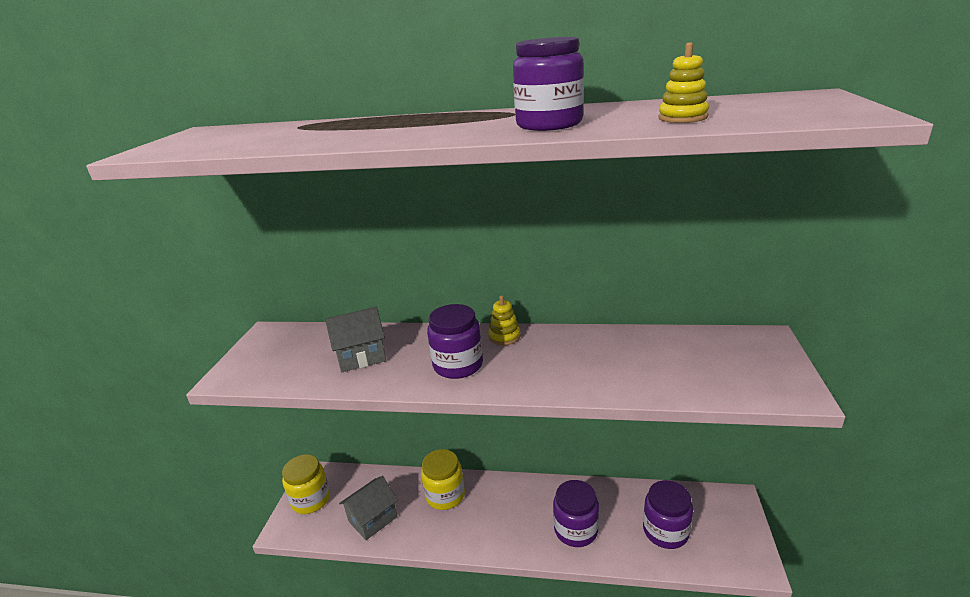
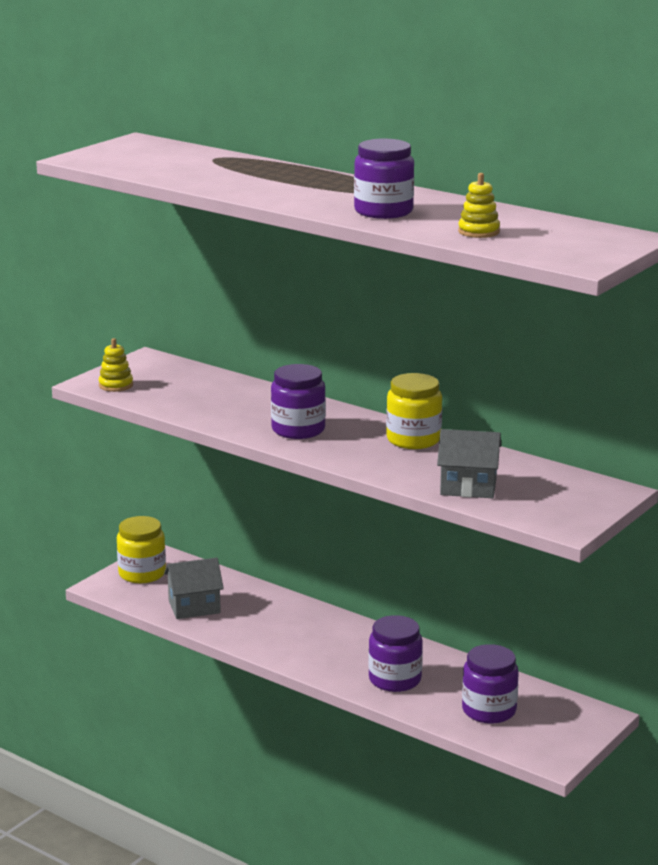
camera: 25 degrees right, 5 degrees down
grey house [325,307,386,372] -> grey house moved to [437,429,501,498]
yellow jar [421,449,465,510] -> yellow jar moved to [386,373,442,449]
yellow stacking toy [488,295,521,345] -> yellow stacking toy moved to [98,338,133,392]

